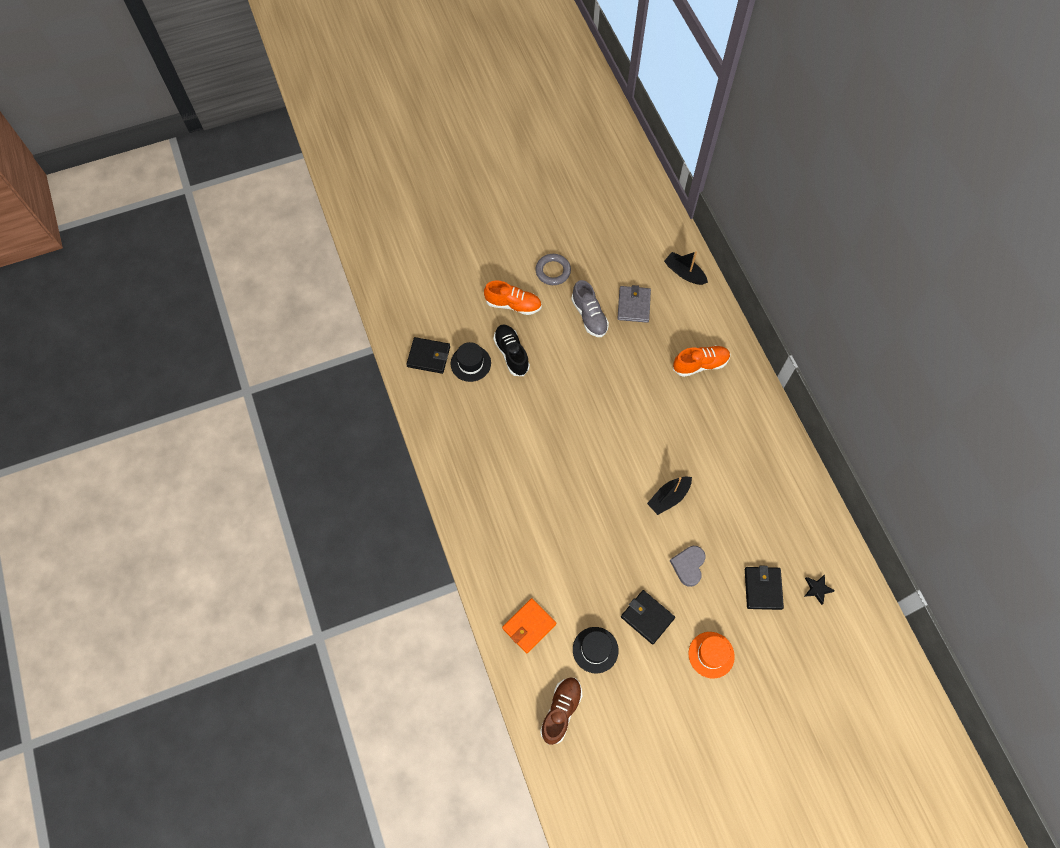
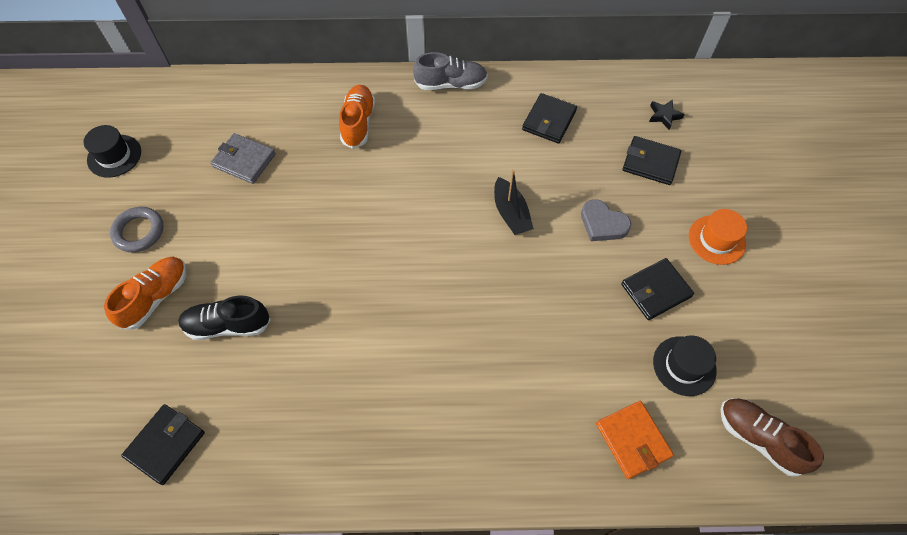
camera: 70 degrees left, 5 degrees down
black hat [451,342,491,382] -> black hat moved to [83,125,141,178]
grey shoe [571,280,609,337] -> grey shoe moved to [413,52,488,90]
black boat [664,251,708,285] -> none
none -> black wallet [522,93,577,144]

